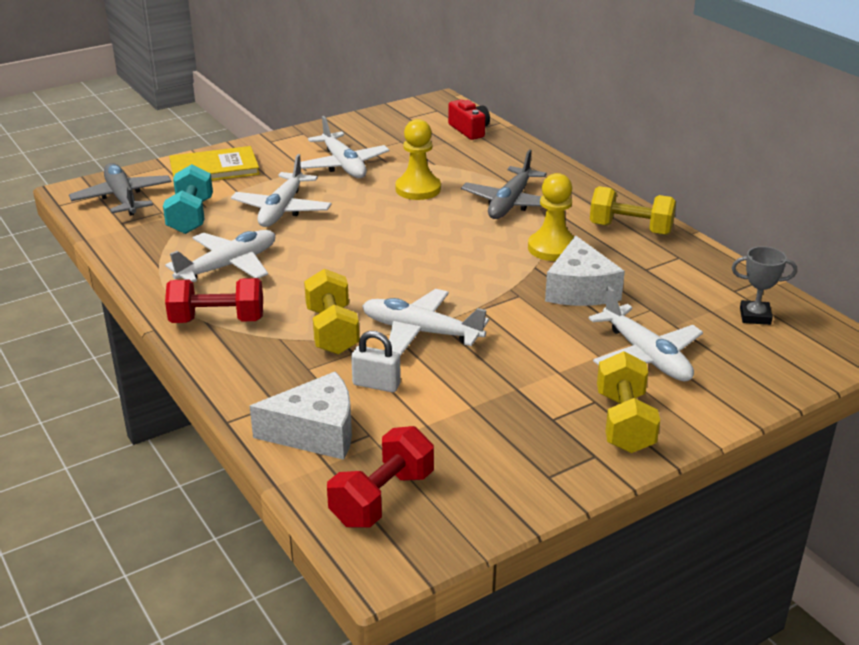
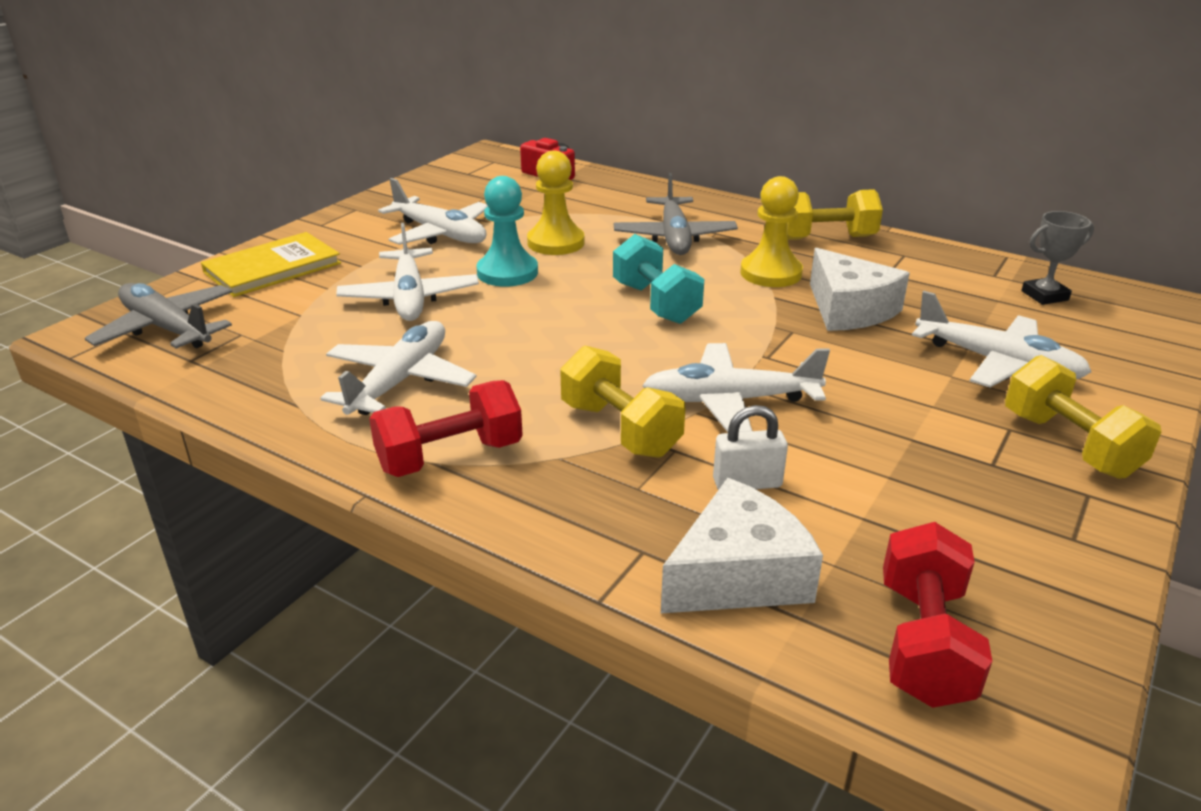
camera: 25 degrees left, 0 degrees up
turquoise dumbbell [163,164,213,234] -> turquoise dumbbell moved to [613,234,704,324]
none -> turquoise pawn [476,176,538,287]

